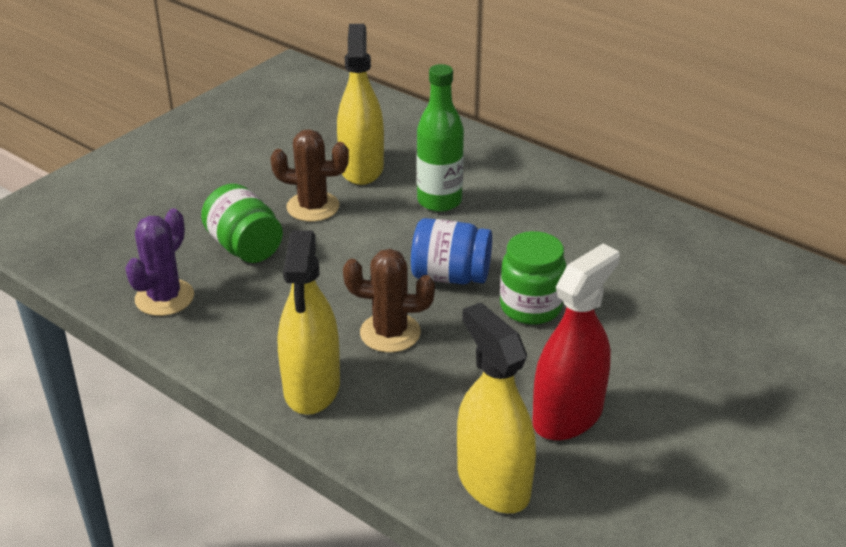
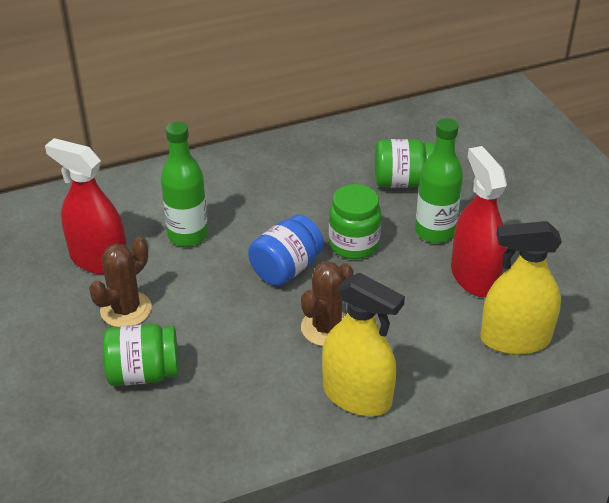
camera: 60 degrees left, 5 degrees up
purple cactus [125,208,194,316] -> none
yellow spray bottle [337,24,384,185] -> red spray bottle [45,138,126,275]
none -> green jar [375,139,435,188]
none -> green bottle [415,118,463,243]

